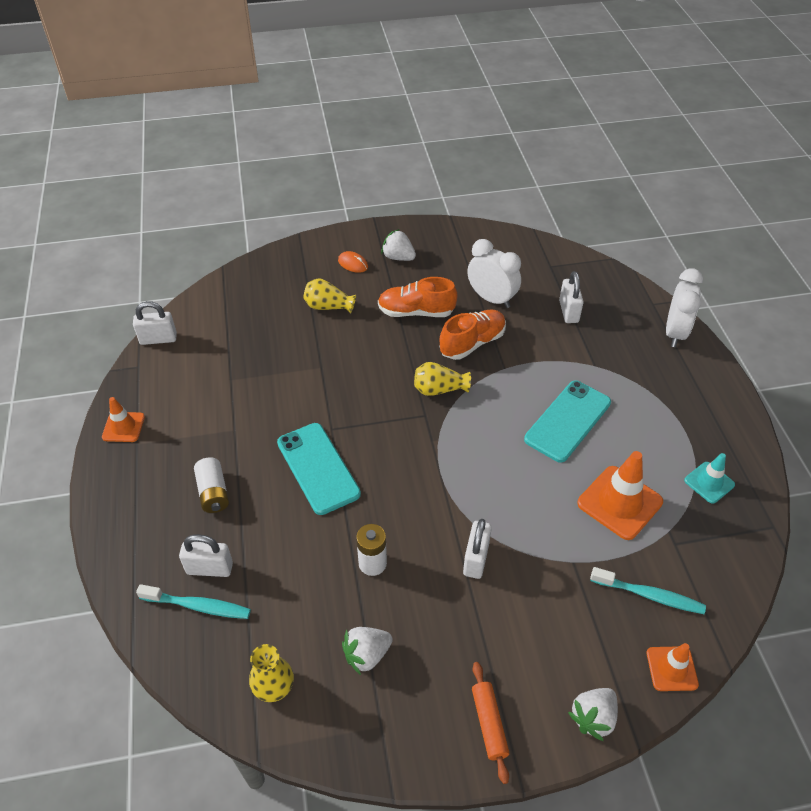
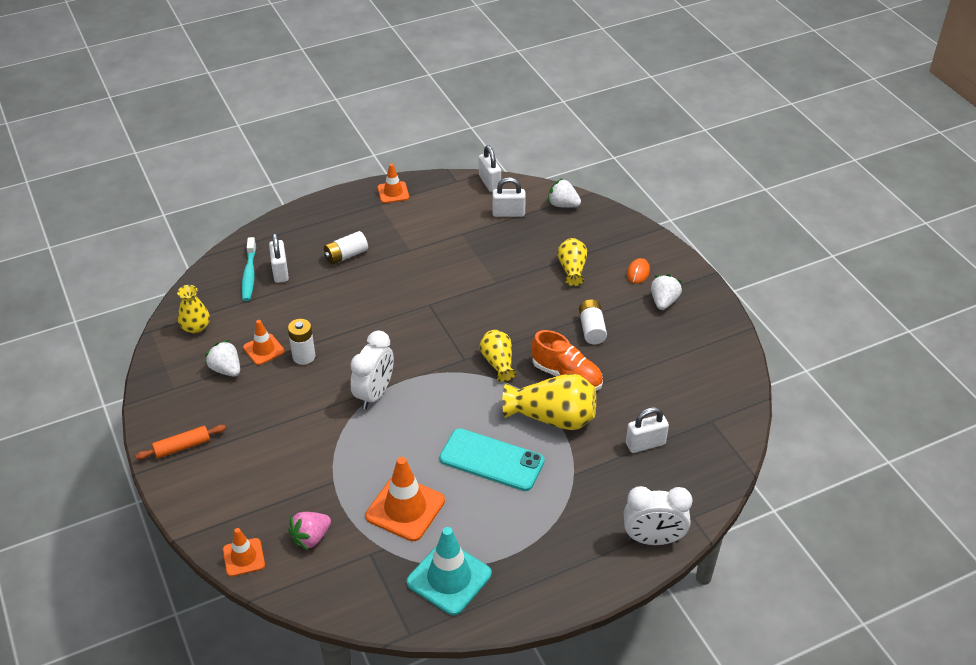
camera: 75 degrees right, 5 degrees down
turquoise phone [277,423,361,515] -> none
orange shoe [378,277,457,317] -> white battery [579,300,607,344]
white padlock [463,519,492,579] -> white padlock moved to [492,177,526,217]
white clock [467,239,521,308] -> white clock moved to [350,331,394,409]
white strawberry [568,688,618,741] -> white strawberry moved to [548,178,581,208]
turquoise toothbrush [590,567,706,614] -> pink strawberry [288,512,331,550]
turquoise traffic cone [684,453,735,504] -> turquoise traffic cone [407,527,492,615], size x1.71
none -> orange traffic cone [243,320,285,365]
none -> yellow vase [502,373,596,430]

